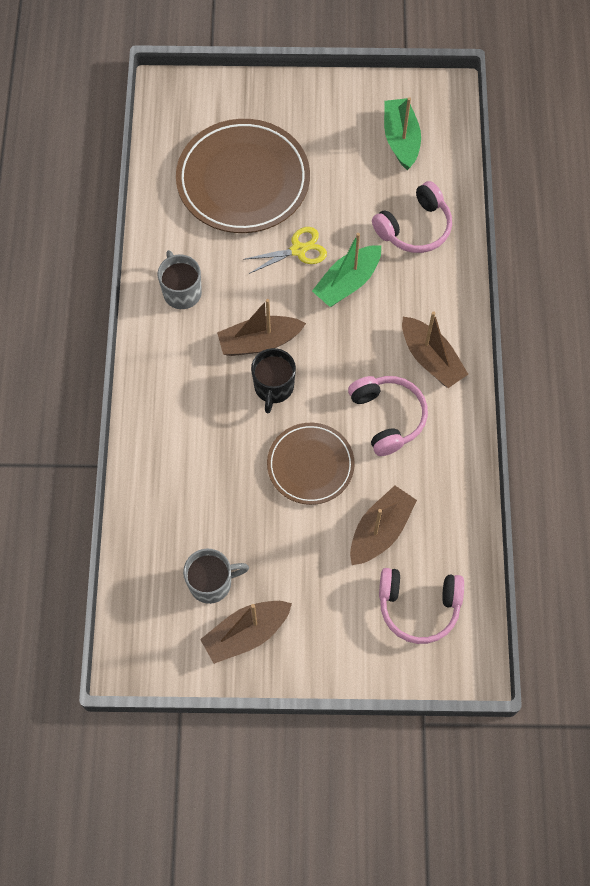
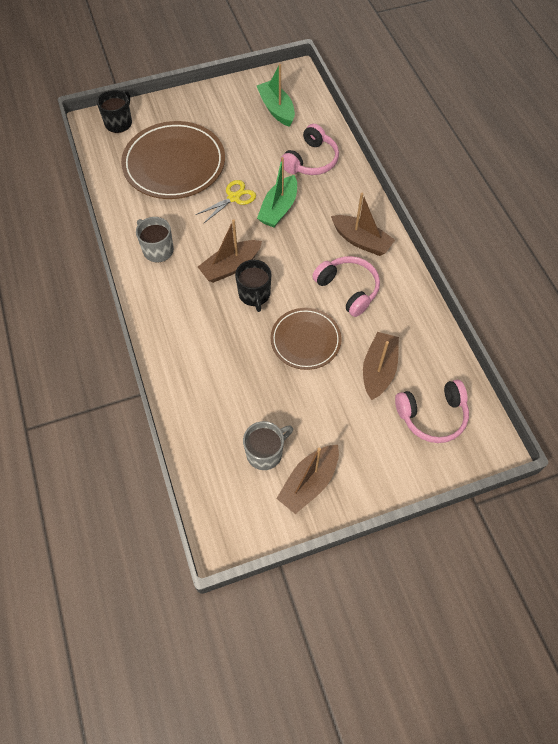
camera: 20 degrees left, 5 degrees down
none -> black mug [97,90,132,133]

